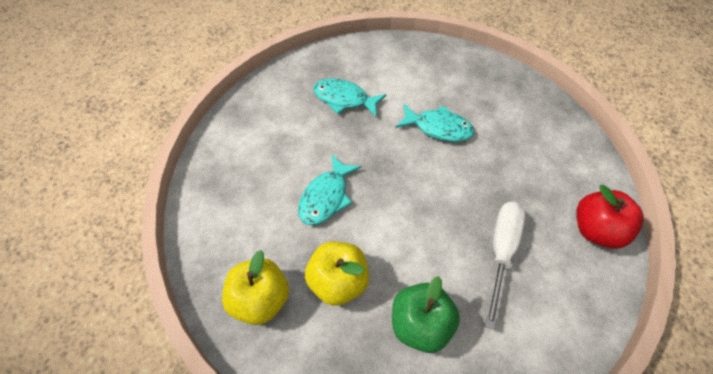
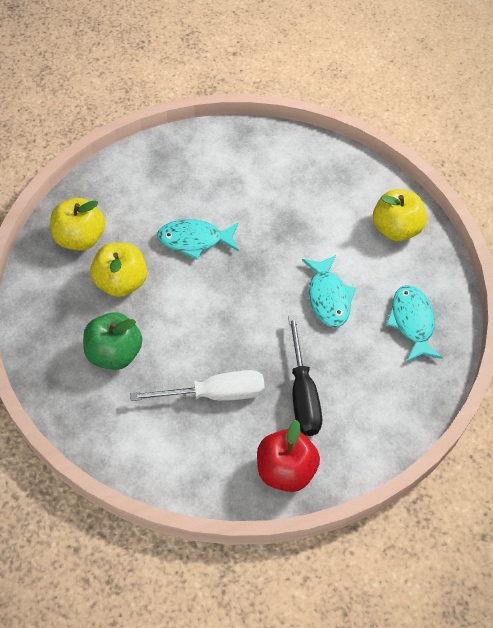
camera: 60 degrees right, 0 degrees up
turquoise fish [313,78,387,117] -> turquoise fish moved to [386,285,443,362]
none -> black screwdriver [288,315,322,436]
none -> yellow apple [373,189,427,241]

